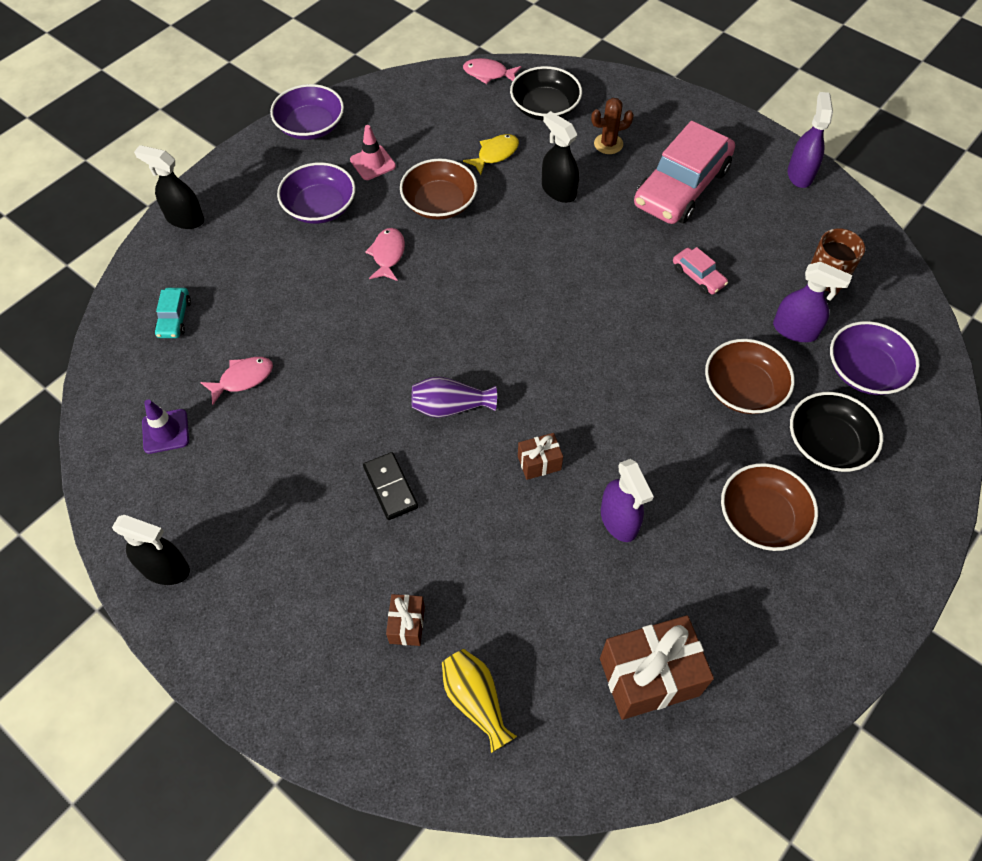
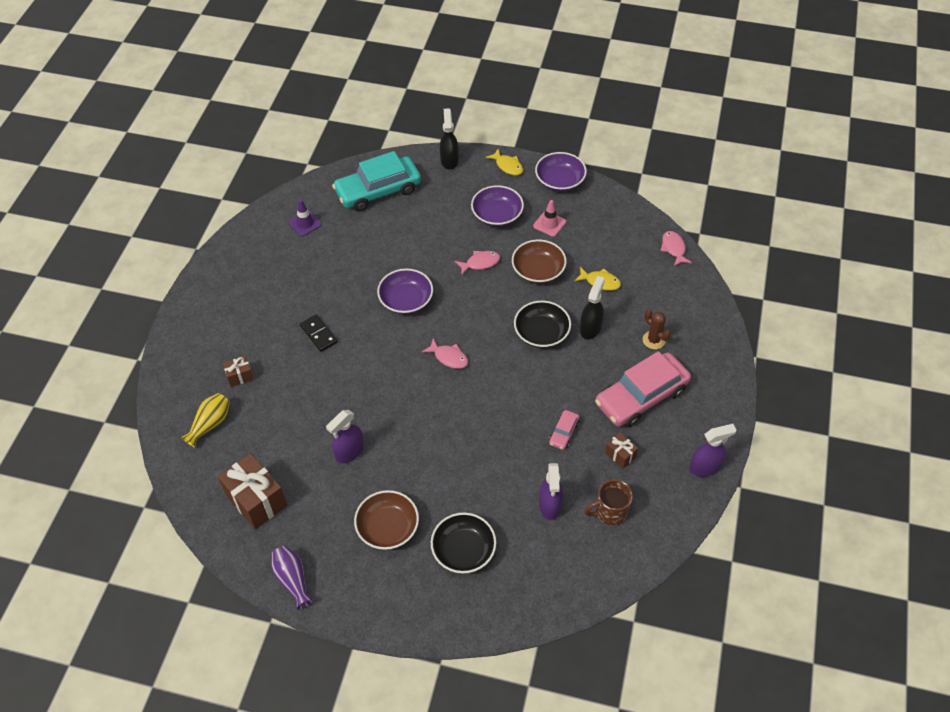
camera: 65 degrees right, 5 degrees down
black spray bottle [112,515,190,585] -> none
turquoise car [155,288,191,338] -> turquoise car [332,151,421,211], size x2.30
pink fish [200,357,273,405] -> pink fish moved to [422,338,468,369]
black domino [363,452,418,520] -> black domino turned 75 degrees counterclockwise [300,314,338,352]
purple vase [412,377,497,418] -> purple vase moved to [271,546,314,610]
black bowl [510,66,582,121] -> black bowl moved to [514,301,571,348]
brown gift [518,433,563,480] -> brown gift moved to [605,432,638,469]
pink car [634,121,735,224] -> pink car turned 45 degrees counterclockwise [595,351,691,427]
brown bowl [705,339,795,414] -> none
purple bowl [830,321,920,395] -> purple bowl moved to [377,269,433,314]
none -> yellow fish [486,149,523,176]

